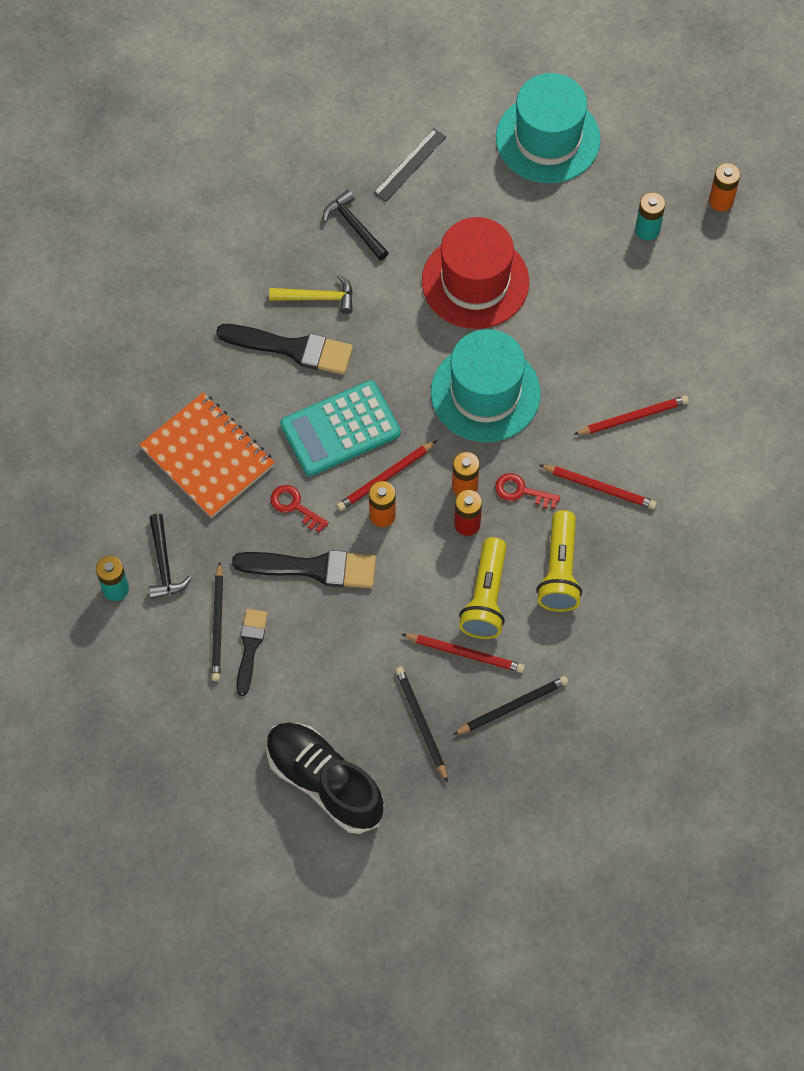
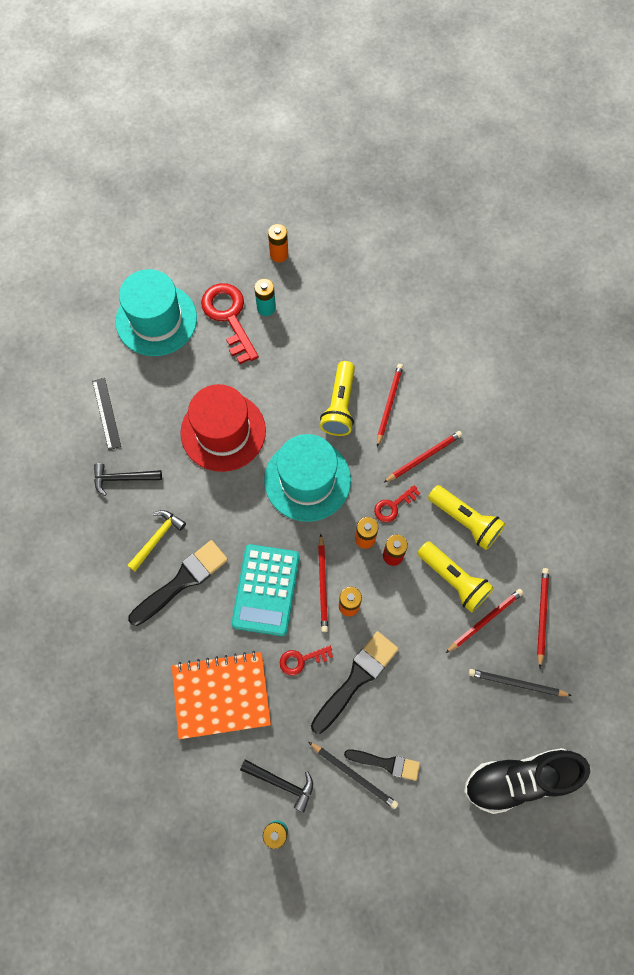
camera: 55 degrees left, 5 degrees up
black brush [236,609,268,696] -> black brush turned 150 degrees clockwise [344,749,420,781]
black pencil [453,676,568,735] -> red pencil [537,568,549,668]
none -> red key [201,283,259,364]
none -> yellow flashlight [320,361,355,436]

